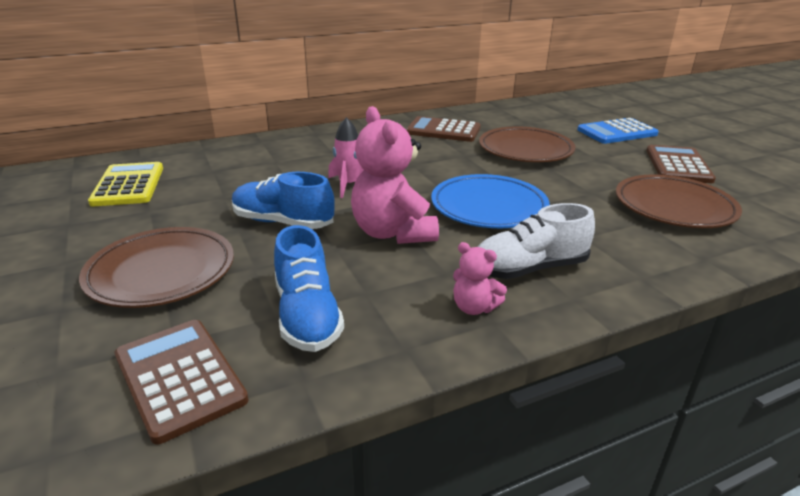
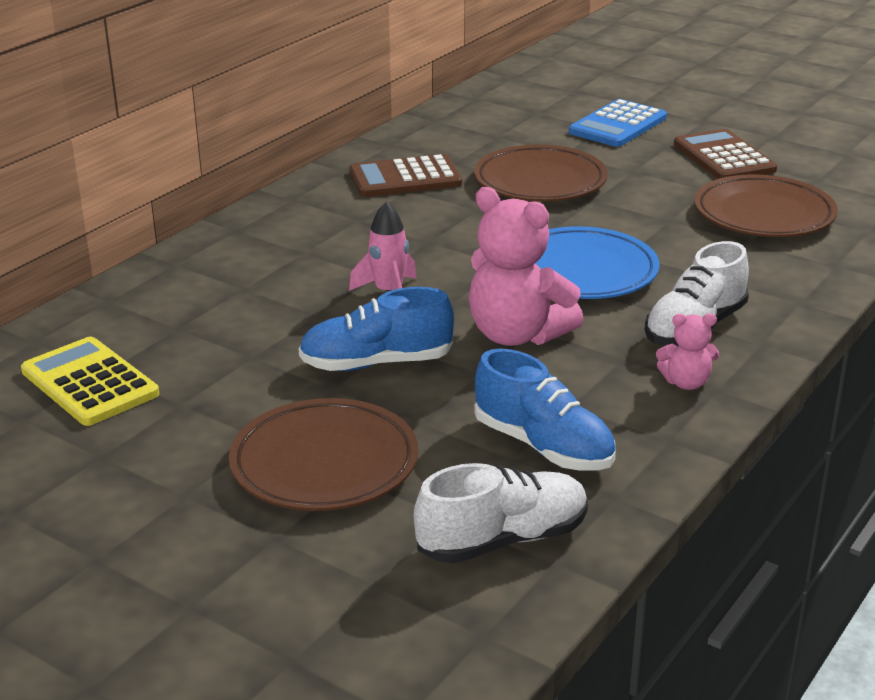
camera: 30 degrees left, 0 degrees up
brown calculator [115,320,249,444] -> white shoe [414,463,588,563]

